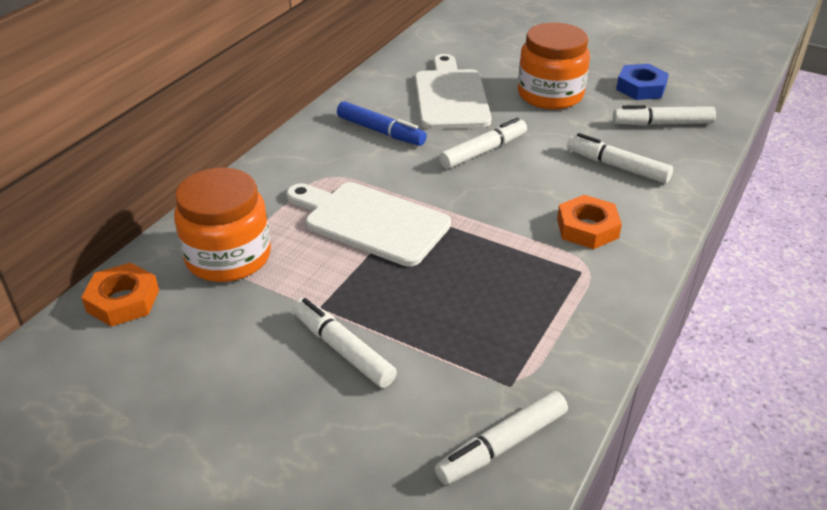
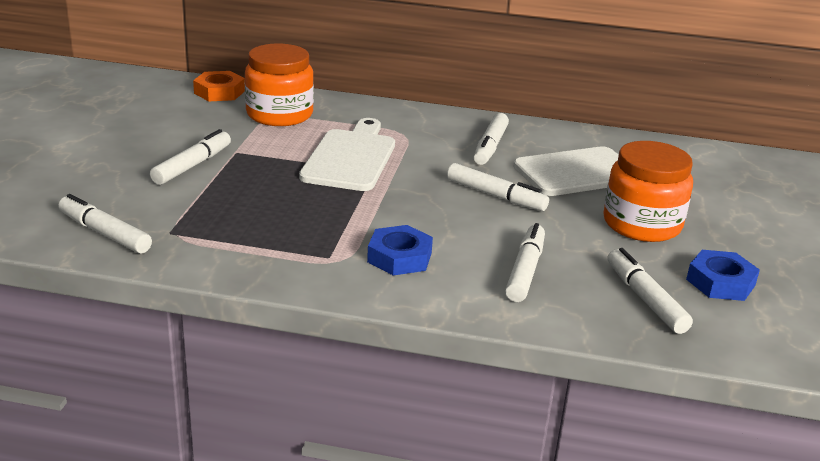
camera: 70 degrees right, 10 degrees down
blue marker [337,101,427,146] -> white marker [474,113,509,165]
orange nut [557,195,622,249] -> blue nut [367,225,433,276]

